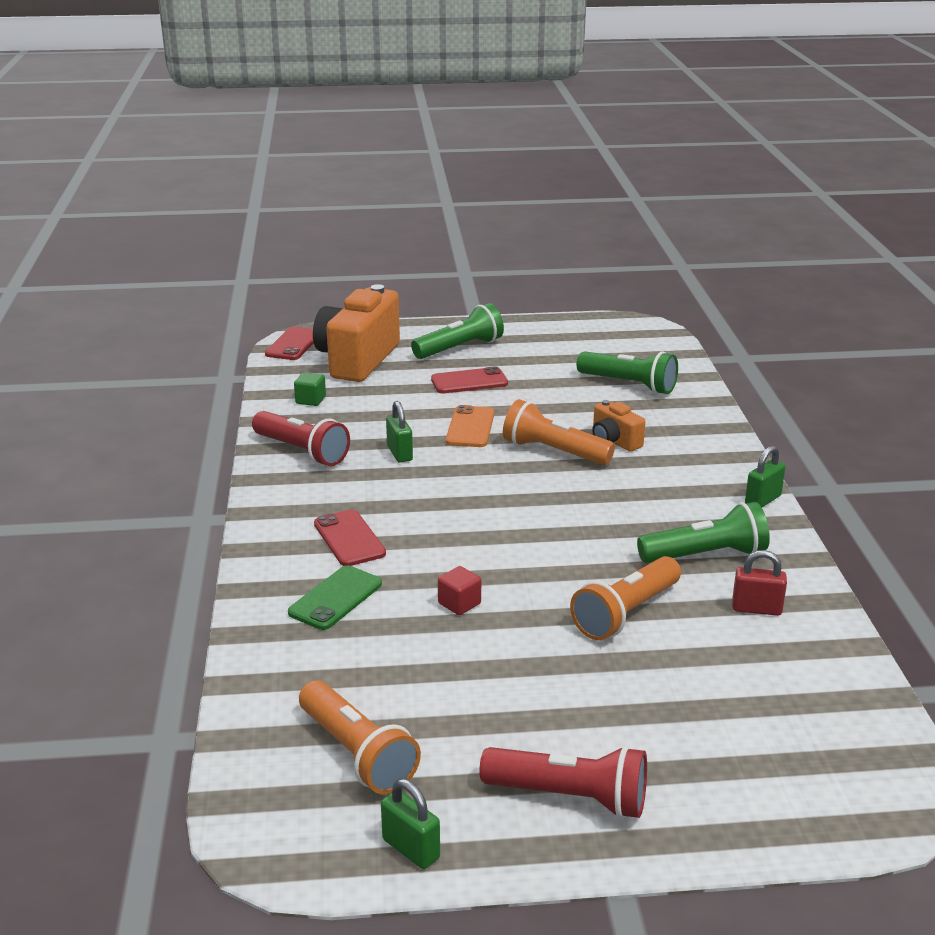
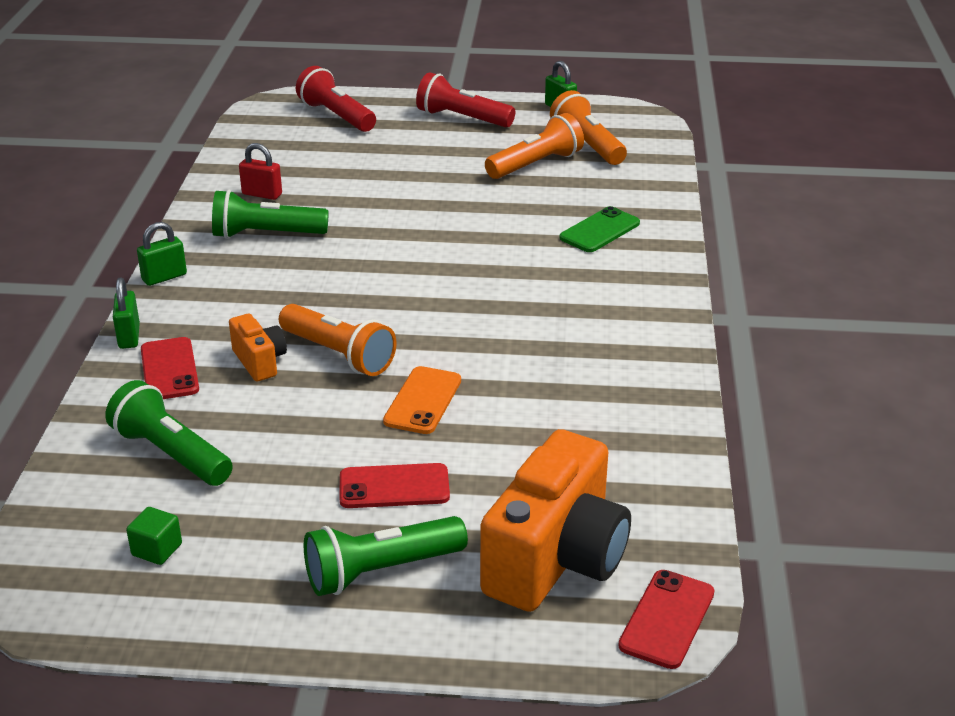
camera: 170 degrees left, 5 degrees up
red flashlight [252,411,350,466] -> red flashlight moved to [296,66,376,132]
green cube [294,372,326,406] -> green cube moved to [126,507,182,565]
red phone [314,509,386,566] -> red phone moved to [141,337,199,399]
green padlock [386,401,413,463] -> green padlock moved to [113,278,140,349]
red cube [438,566,481,615] -> none
orange flashlight [570,556,681,640] -> orange flashlight moved to [485,113,584,179]

